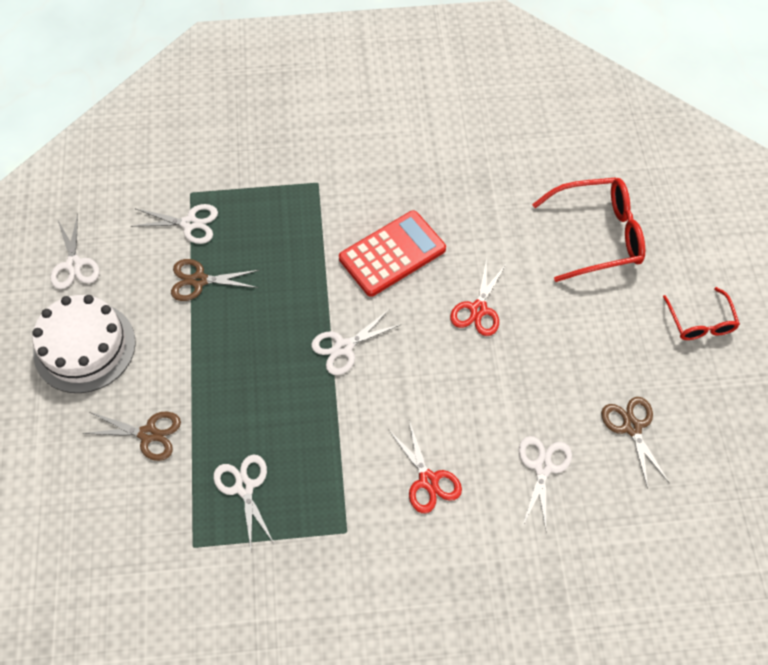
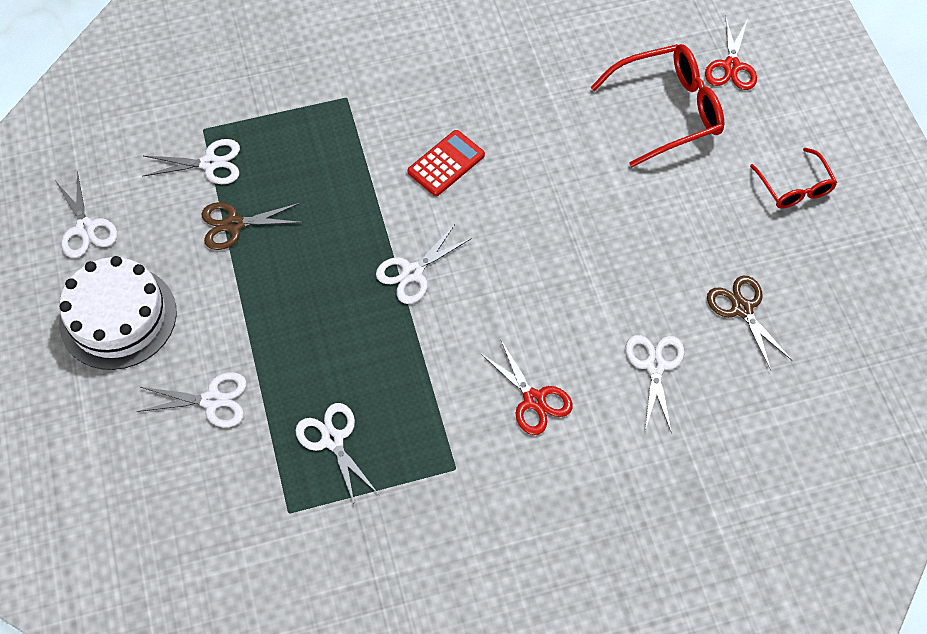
camera: 10 degrees left, 0 degrees up
brown scissors [82,411,181,461] -> white scissors [137,372,247,427]
red calculator [339,210,446,297] -> red calculator [407,130,485,196], size x0.66
red scissors [450,258,507,336] -> red scissors moved to [705,18,757,90]

